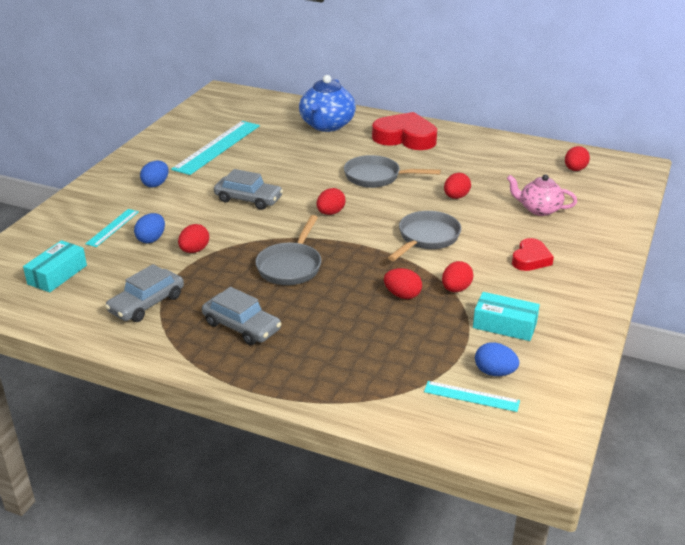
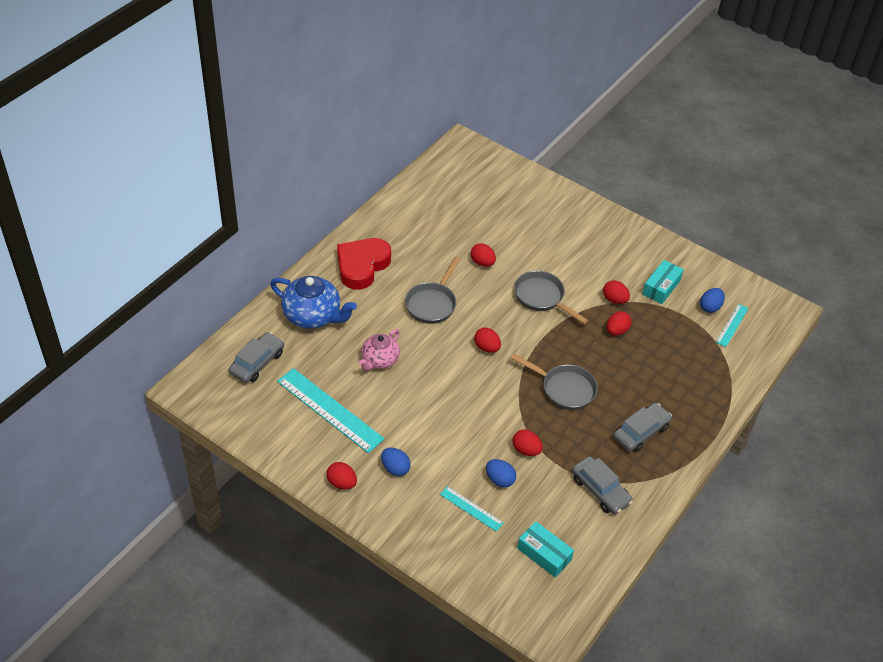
camera: 80 degrees left, 15 degrees up
grey car [214,169,283,210] -> grey car moved to [229,332,284,383]
pink teapot [507,174,577,216] -> pink teapot moved to [359,329,400,371]
red heart [512,238,554,271] -> none
red egg [565,146,590,171] -> red egg moved to [327,462,357,490]

